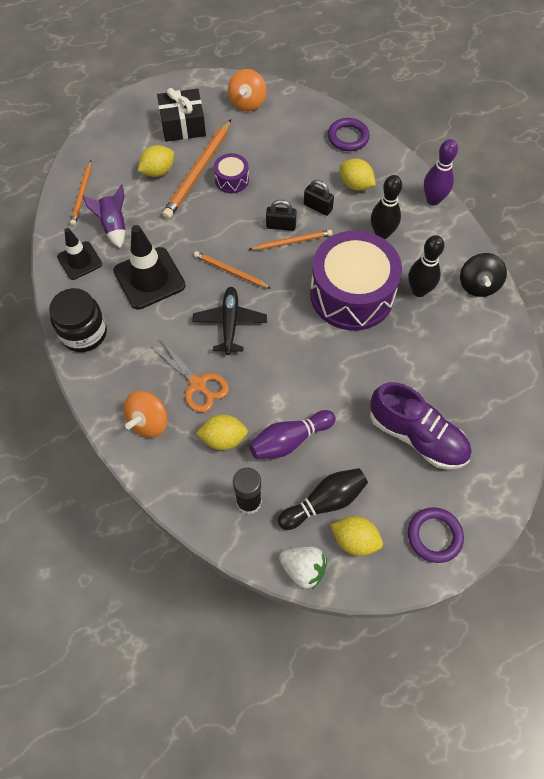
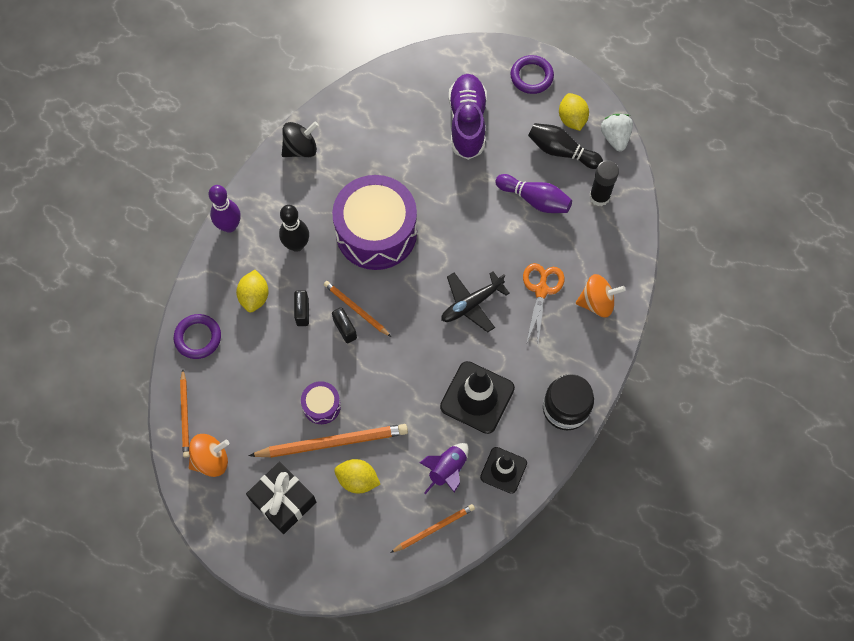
camera: 125 degrees left, 5 degrees up
orange pencil [194,251,272,289] -> orange pencil moved to [180,369,189,458]
yellow lemon [196,414,248,450] -> none
black bowling pin [408,235,444,297] -> none

